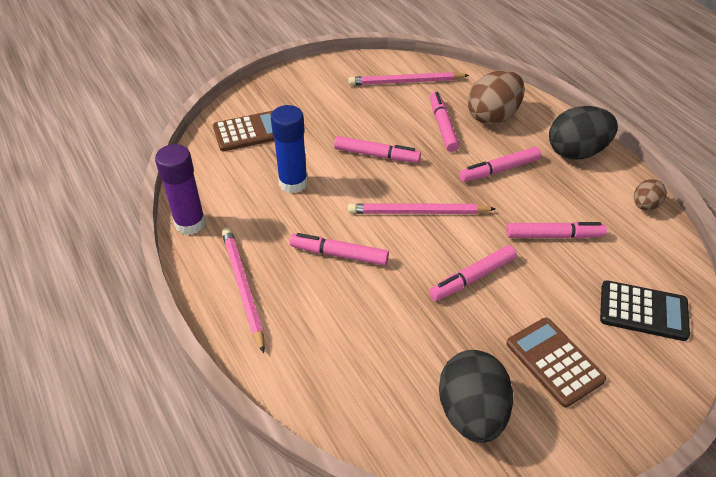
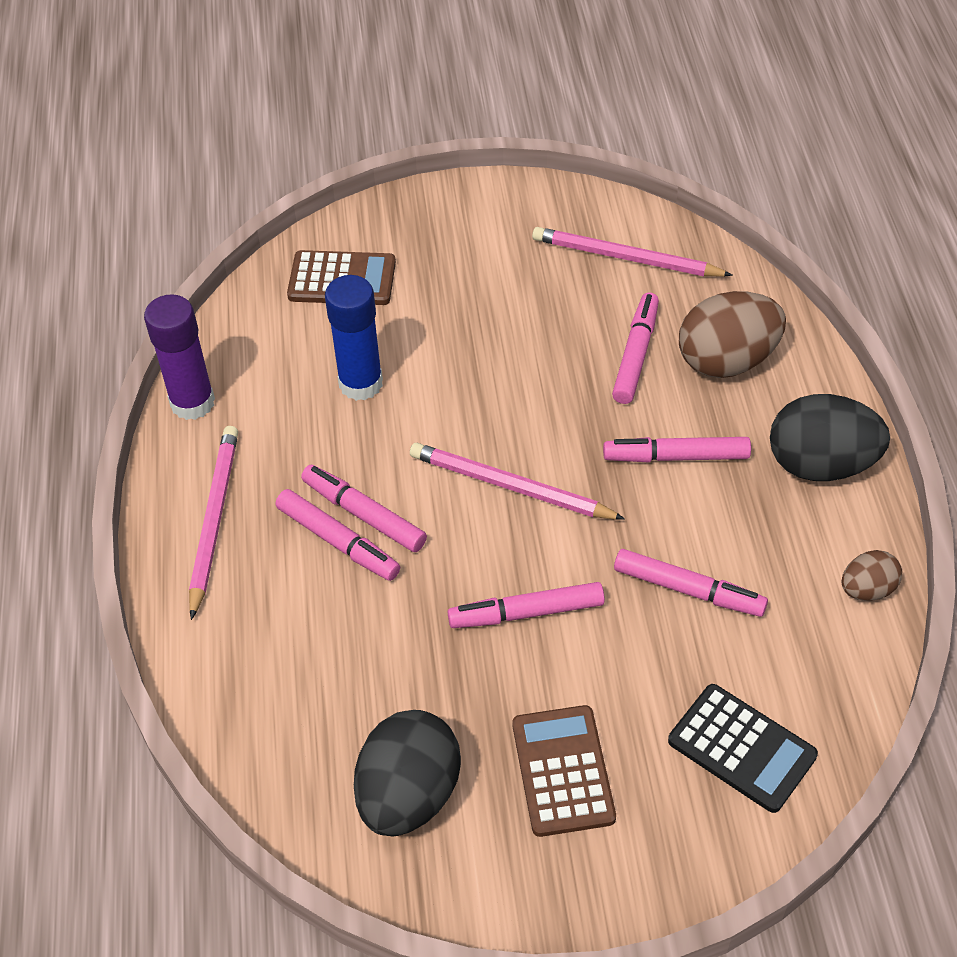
camera: 25 degrees right, 5 degrees up
pink marker [334,136,421,163] -> pink marker moved to [276,489,400,581]

